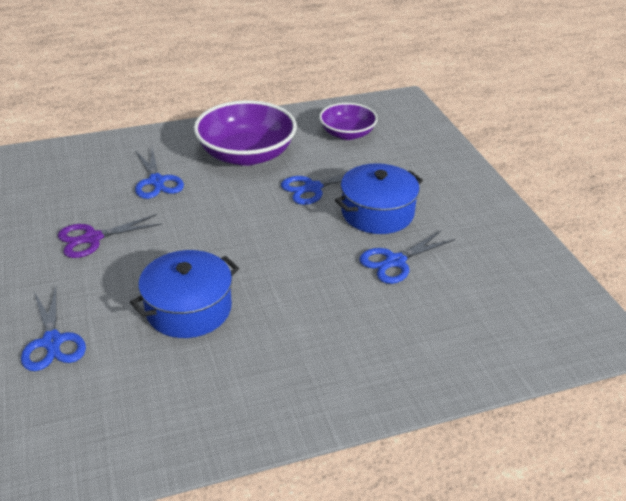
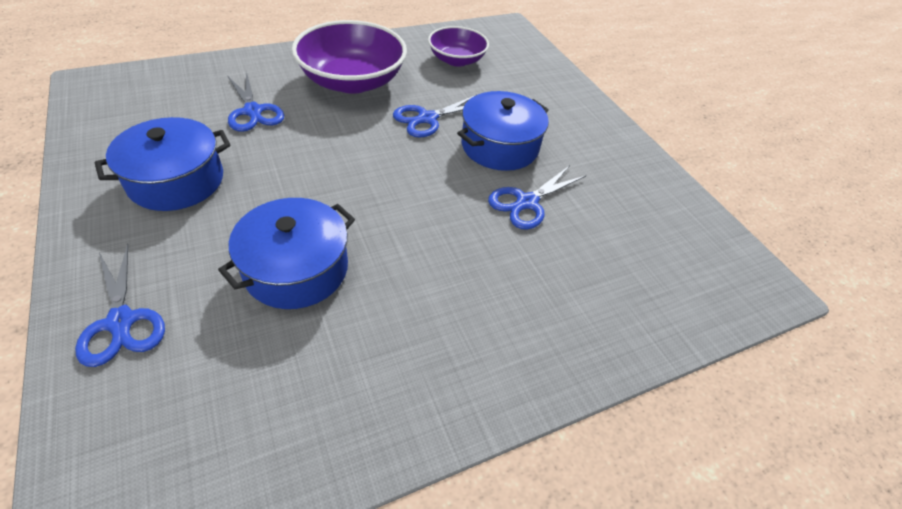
camera: 10 degrees left, 10 degrees up
purple scissors [58,214,162,258] -> blue pot [95,117,231,211]

